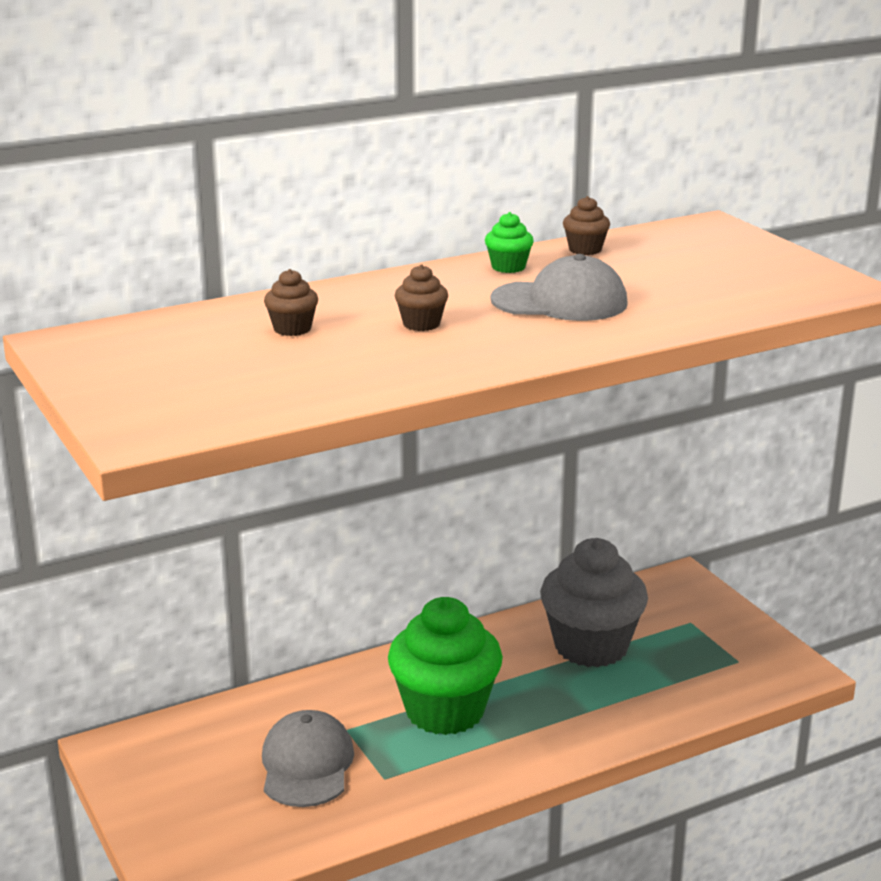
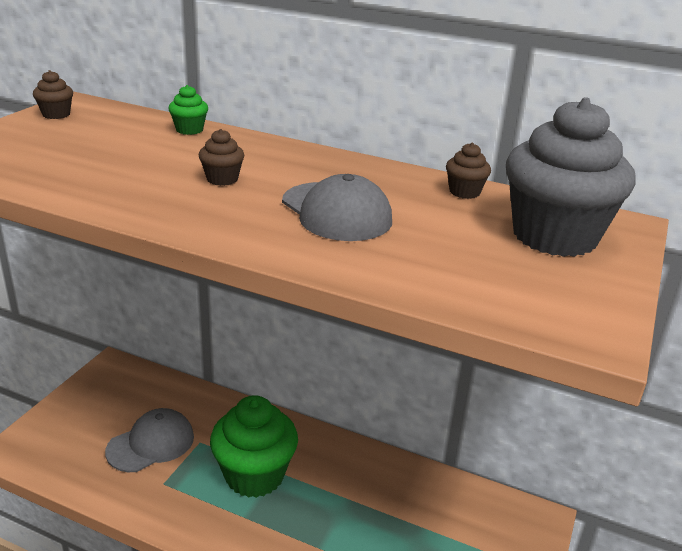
camera: 50 degrees right, 5 degrees up
brown cupcake [264,269,318,336] -> brown cupcake moved to [33,70,73,119]
green cupcake [485,212,534,273] -> green cupcake moved to [168,85,208,135]
grey cupcake [540,538,648,667] -> grey cupcake moved to [506,97,636,257]

